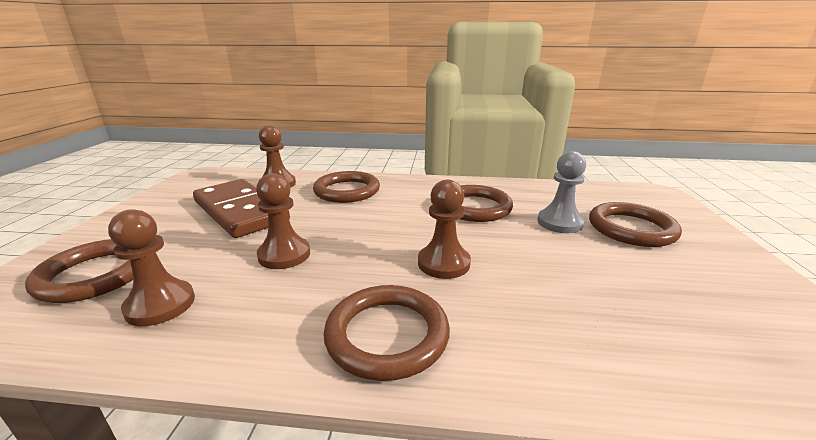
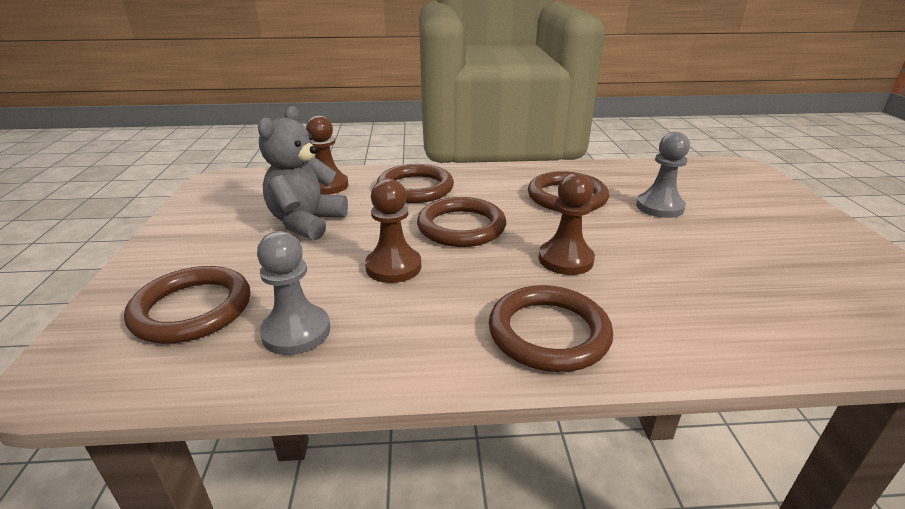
camera: 10 degrees left, 5 degrees up
brown pawn [108,209,195,326] -> grey pawn [257,231,330,355]
brown domino [193,179,290,238] -> grey teddy bear [258,106,348,240]
brown ring [589,202,682,247] -> brown ring moved to [417,197,506,247]

